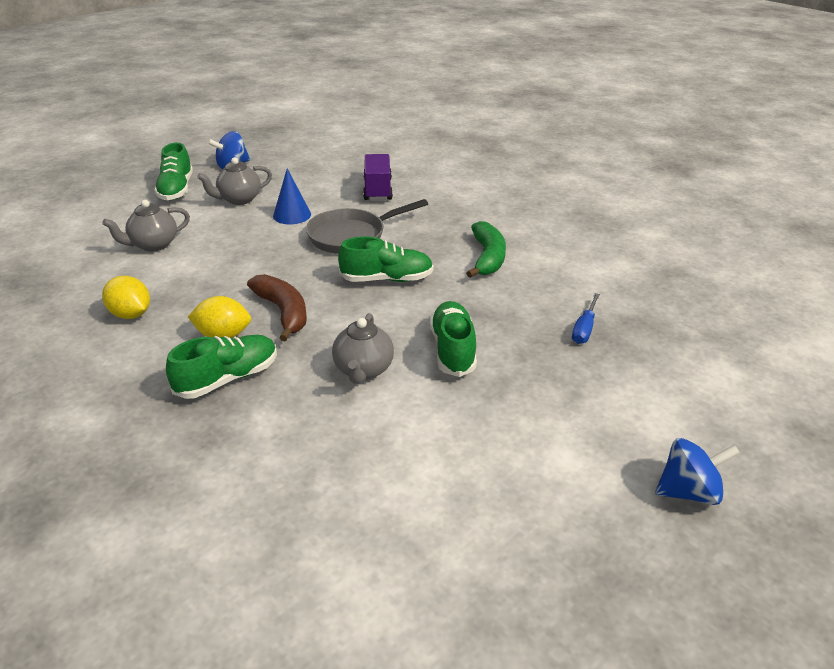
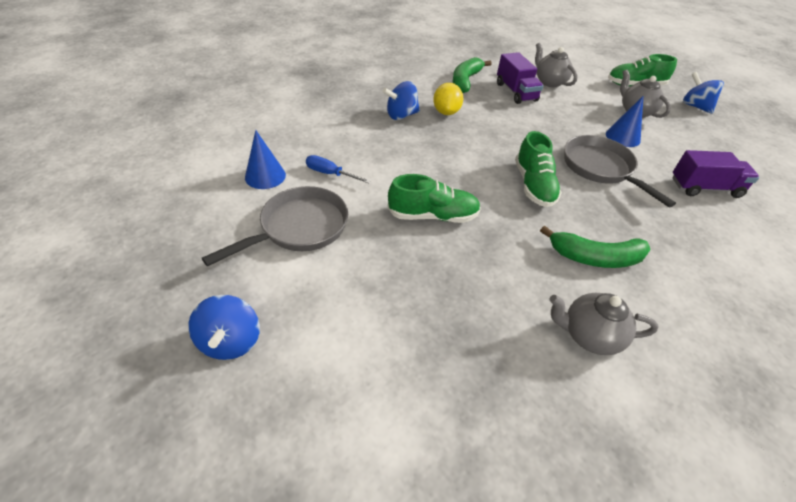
camera: 90 degrees right, 10 degrees up
yellow lemon [102,276,150,319] -> green banana [453,57,491,93]
green shoe [166,335,277,399] -> blue spinning top [383,81,420,120]
brown banana [247,274,307,342] -> none
grey teapot [332,313,394,384] -> grey teapot moved to [550,293,659,355]
blue screwdriver [572,293,600,344] -> blue screwdriver moved to [306,155,371,183]
none -> grey pan [201,186,348,266]
none -> blue cone [245,130,286,189]
none -> purple truck [497,52,543,104]

